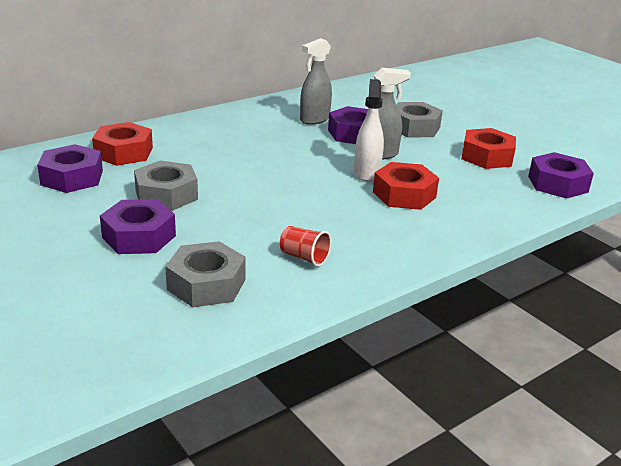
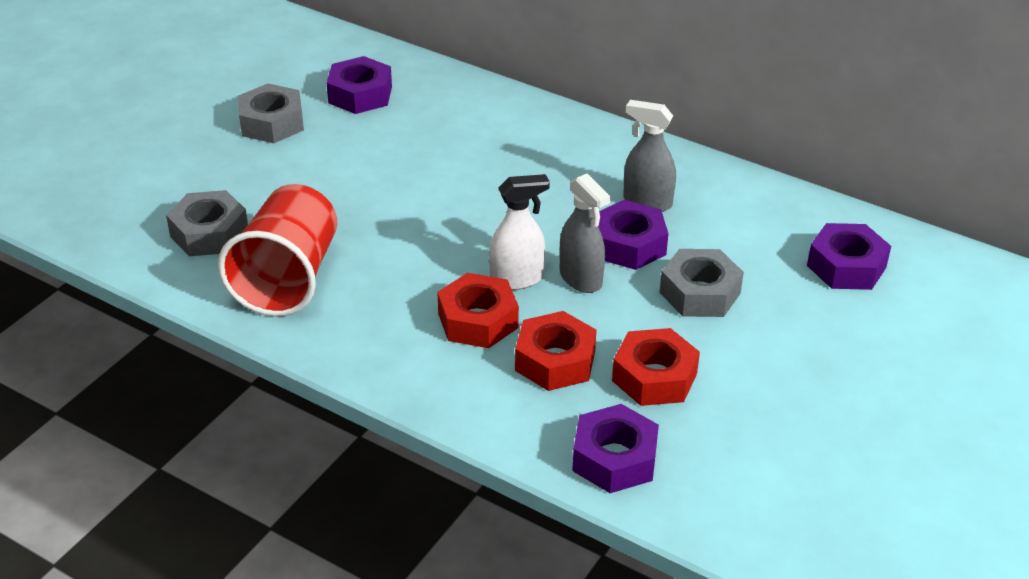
camera: 70 degrees right, 10 degrees up
red nut [92,122,153,166] -> red nut moved to [515,311,596,391]
purple nut [100,199,176,254] -> purple nut moved to [807,223,891,290]
grey nut [134,160,198,211] -> grey nut moved to [238,84,304,143]
red cup [280,226,331,267] -> red cup [218,184,337,317], size x2.48

